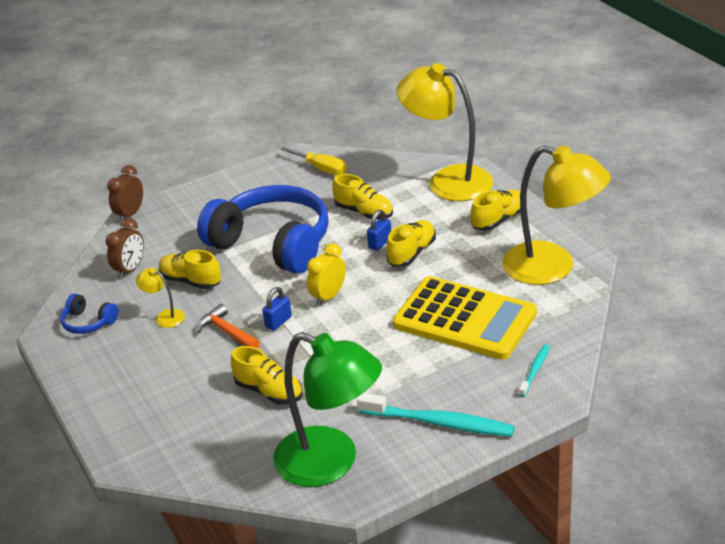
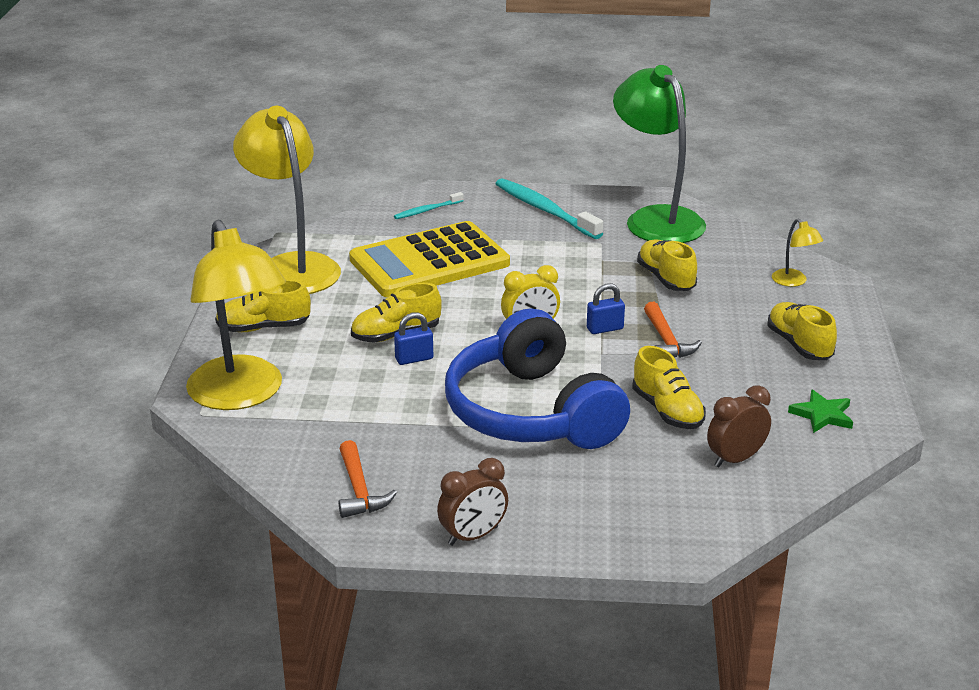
camera: 150 degrees left, 5 degrees down
blue headphones [60,294,118,334] -> green star [788,389,853,433]
brown clock [107,165,143,222] -> brown clock moved to [437,458,508,546]
yellow lamp [136,268,185,328] -> yellow lamp moved to [772,219,823,287]
yellow screwdriver [281,147,347,175] -> orange hammer [338,440,397,518]
yellow shoe [332,174,393,220] -> yellow shoe moved to [767,302,837,360]
yellow calculator [393,276,537,360] -> yellow calculator turned 90 degrees counterclockwise [349,221,510,297]

